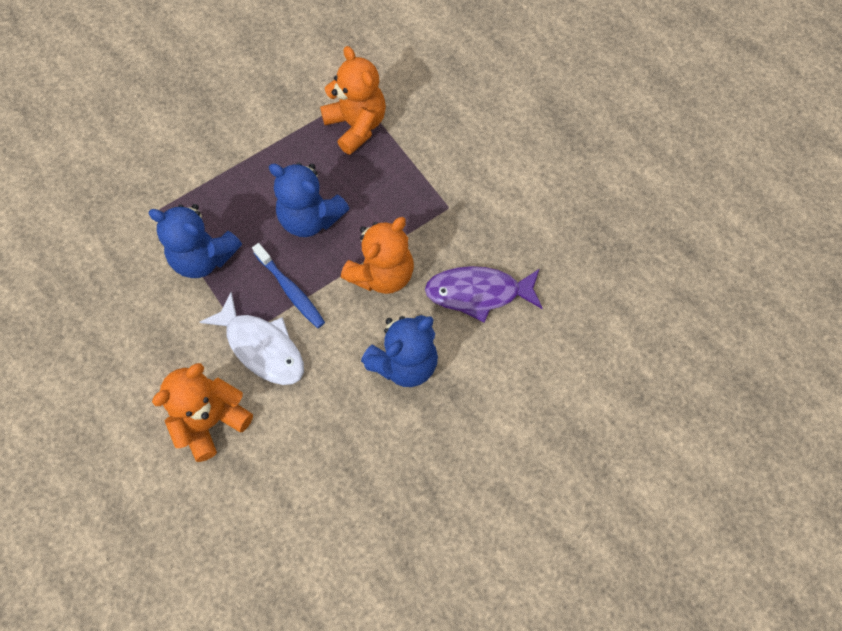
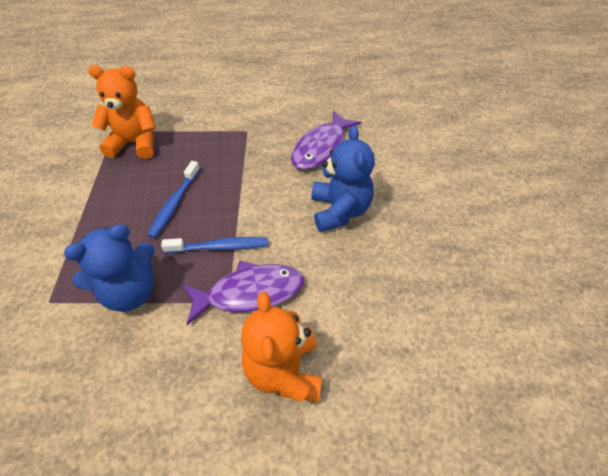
camera: 55 degrees left, 15 degrees down
white fish [200,292,304,385] -> purple fish [182,261,304,325]
blue teddy bear [269,162,350,237] -> blue toothbrush [147,161,200,238]
orange teddy bear [341,217,414,294] -> none

